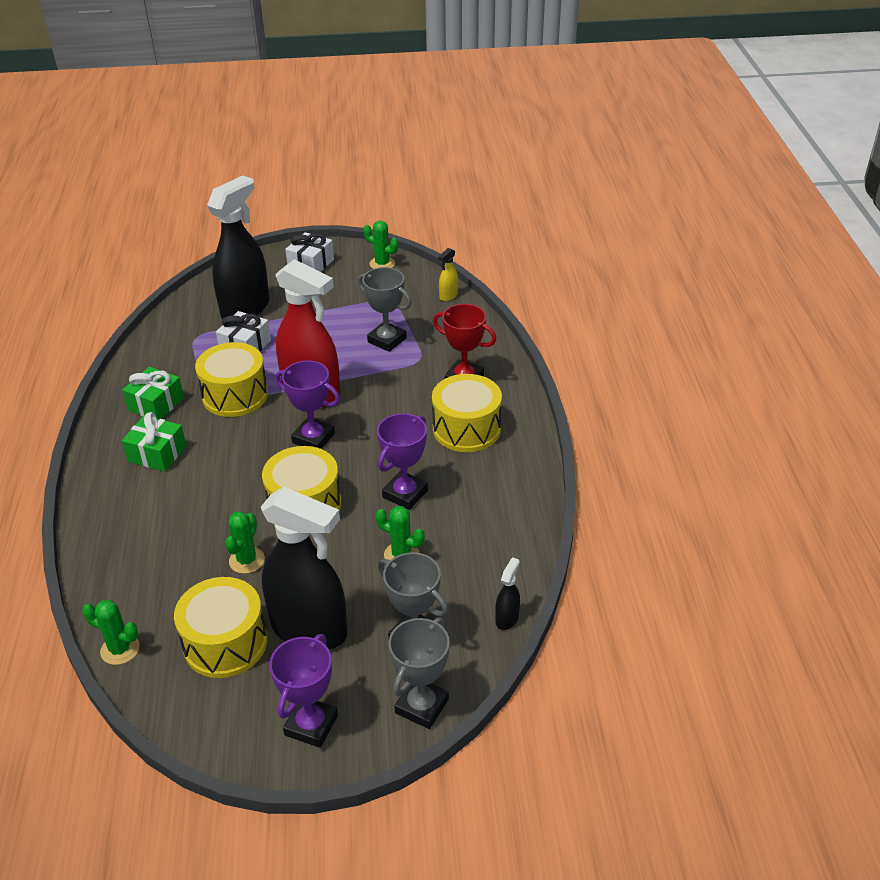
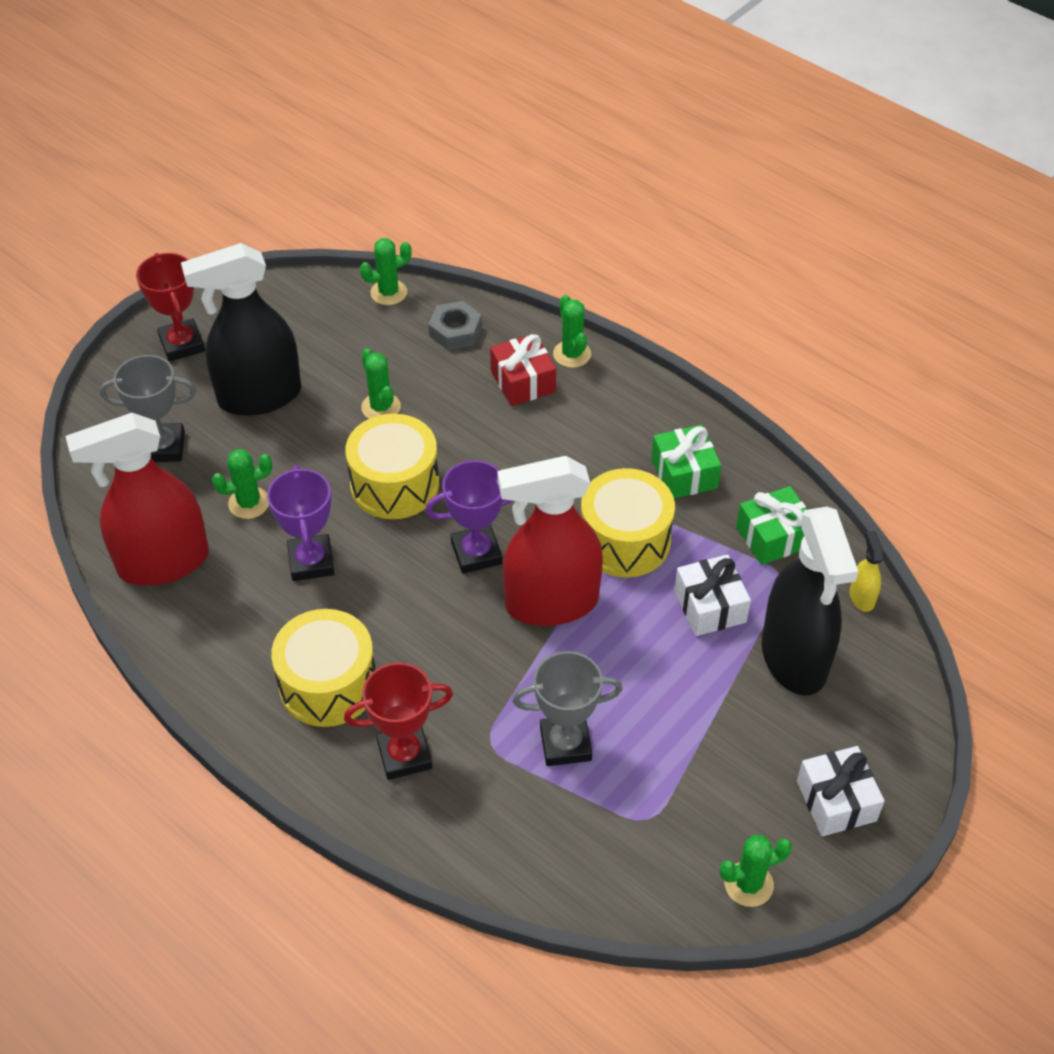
camera: 135 degrees right, 10 degrees up
green gift [122,412,186,472] -> green gift moved to [736,486,807,565]
yellow drum [174,577,267,678] -> none
purple trophy [269,634,338,748] -> red trophy [136,253,205,362]
grey trophy [389,617,450,729] -> none
yellow spray bottle [439,248,458,301] -> yellow spray bottle moved to [850,531,884,612]
black spray bottle [495,557,520,630] -> none
none -> red spray bottle [65,413,209,586]
none -> grey nut [428,301,482,350]
none -> red gift [490,333,556,406]
none -> green cactus [553,295,591,368]

